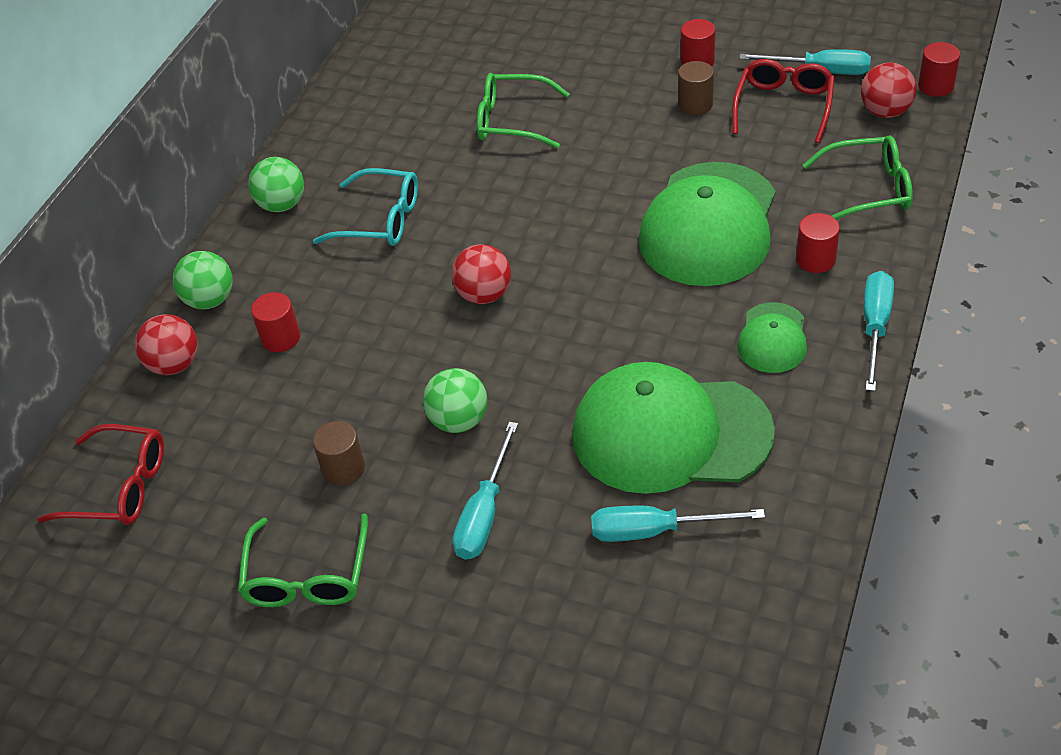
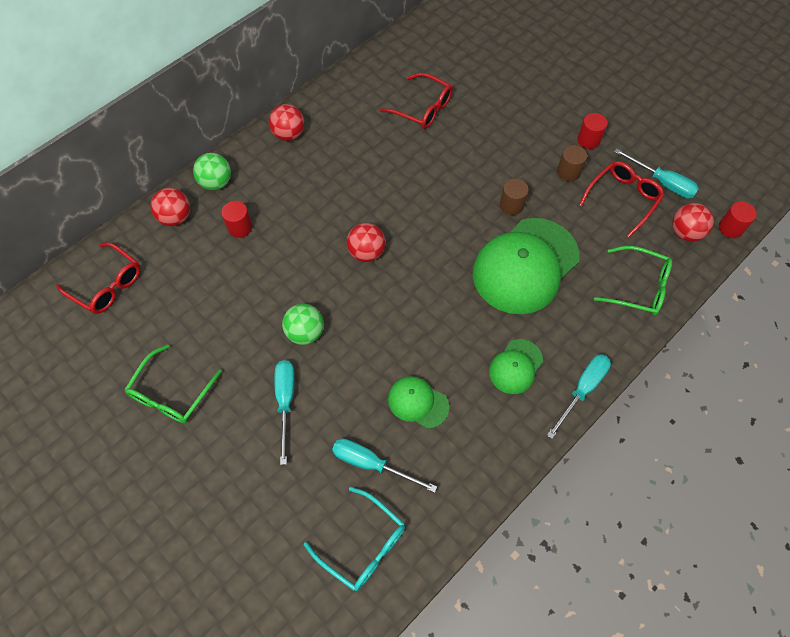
camera: 20 degrees right, 15 degrees up
green ball [248,157,304,212] -> red ball [269,104,304,141]
turquoise glasses [313,168,418,246] -> turquoise glasses moved to [304,487,405,591]
brown cylinder [313,421,365,485] -> brown cylinder moved to [500,178,529,215]
turquoise screwdriver [453,422,518,560] -> turquoise screwdriver turned 135 degrees clockwise [274,360,295,465]
green glasses [477,73,569,148] -> none
green cap [572,362,775,494] -> green cap [388,376,449,429], size x0.49
red cylinder [796,213,840,273] -> none
none -> red glasses [380,73,453,129]

